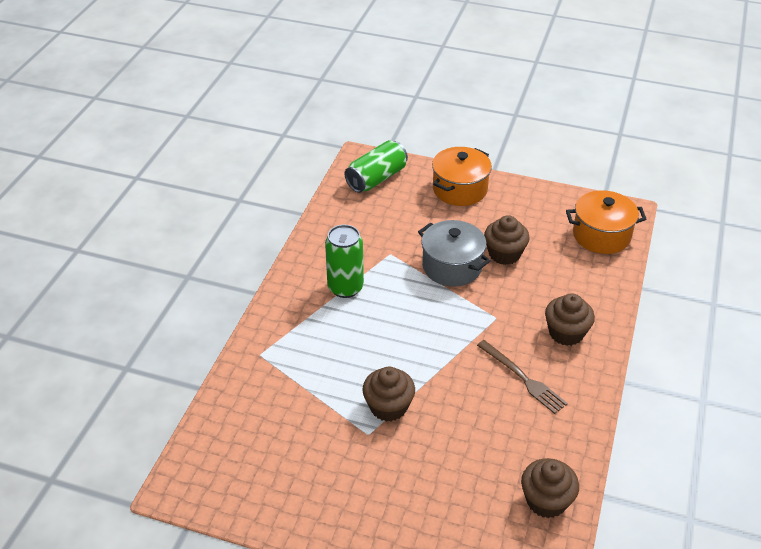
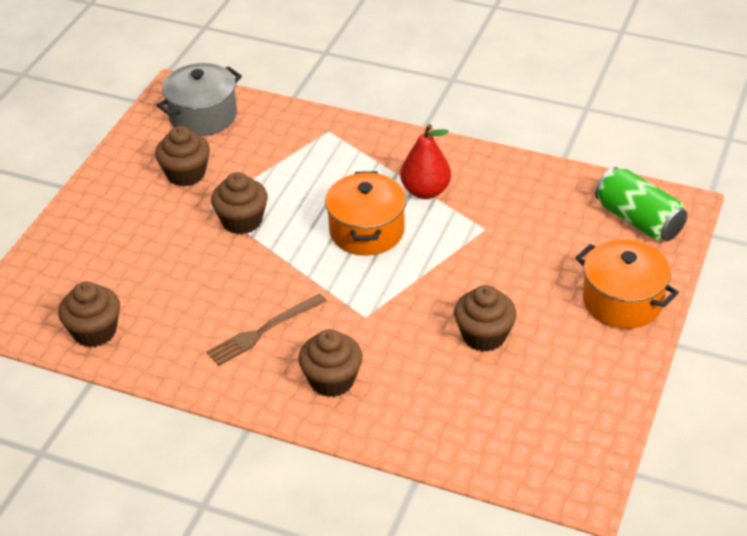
camera: 95 degrees right, 0 degrees up
green can [325,225,364,298] -> red pear [400,124,451,199]
grey pot [418,220,491,287] -> grey pot moved to [156,63,242,136]
orange pot [566,190,646,254] -> orange pot moved to [325,171,406,256]
none -> brown cupcake [155,126,210,186]

